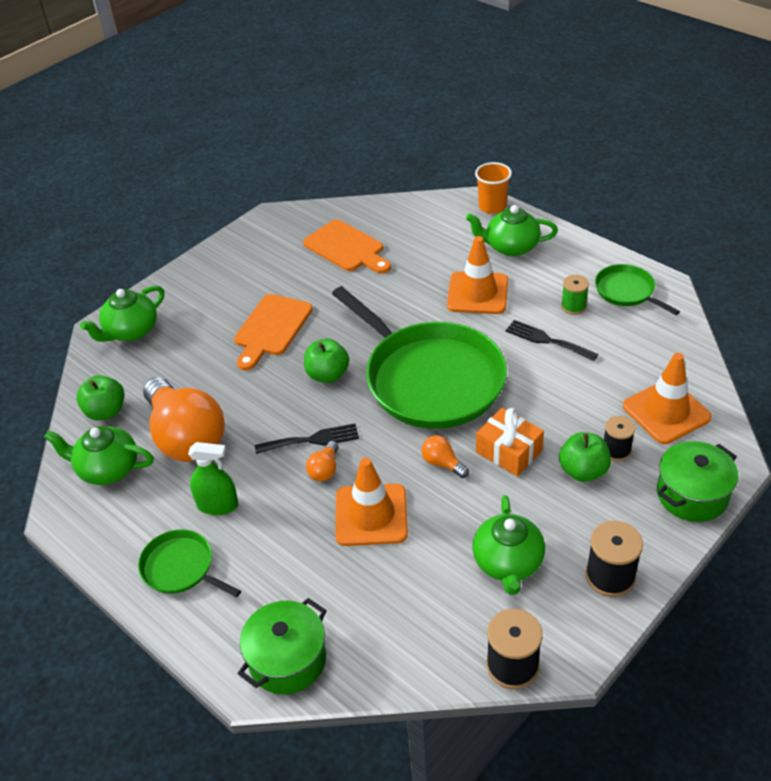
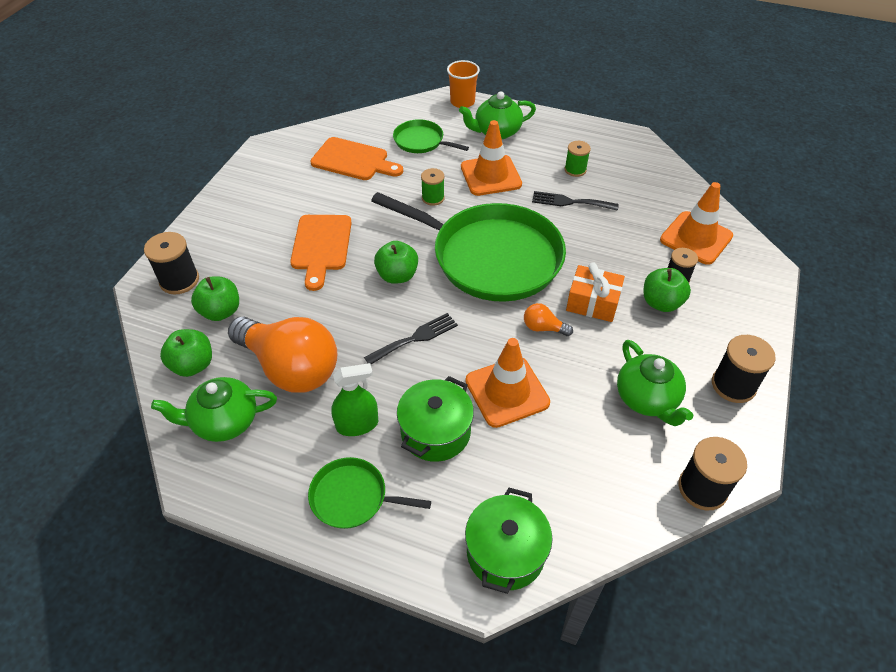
camera: 25 degrees left, 5 degrees up
green teapot [80,285,164,342] -> black spool [144,232,199,294]
orange light bulb [306,441,339,481] -> none
green pan [595,264,680,315] -> green pan moved to [393,119,469,153]
green pot [657,441,739,522] -> green pot moved to [397,376,474,462]
none -> green apple [191,276,239,321]
none -> green spool [421,168,445,206]

